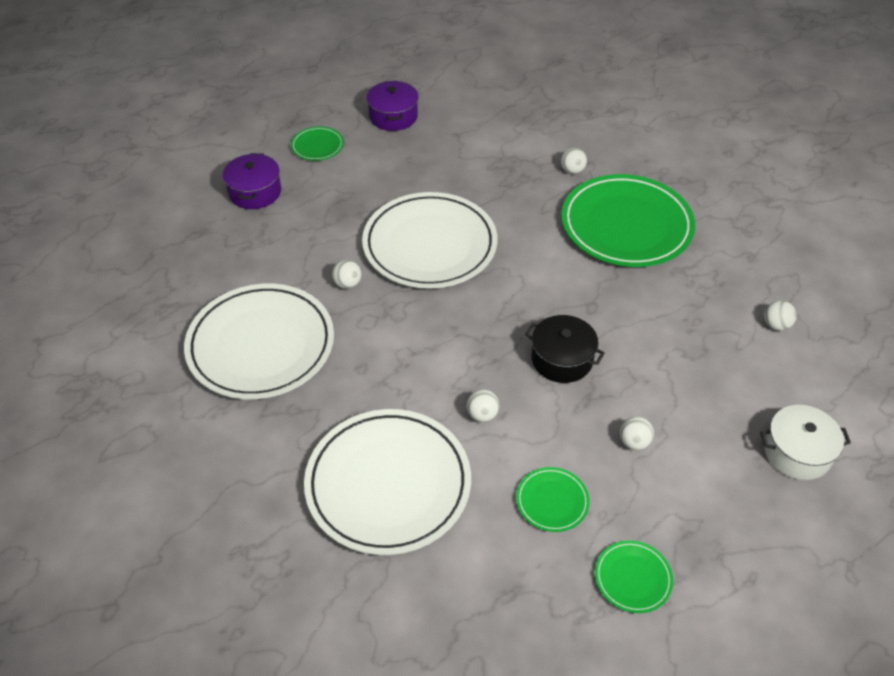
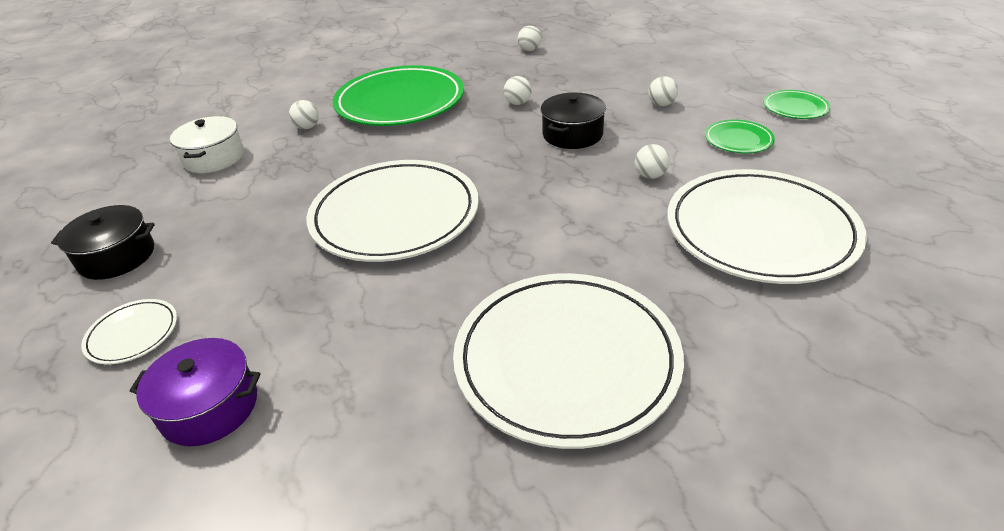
camera: 85 degrees left, 10 degrees down
green plate [291,126,344,161] -> white plate [81,299,177,365]
white ball [332,260,361,289] -> white ball moved to [504,76,531,105]
purple pot [366,81,418,131] -> black pot [51,205,155,280]
white pot [760,405,851,480] -> white pot moved to [170,116,244,173]

